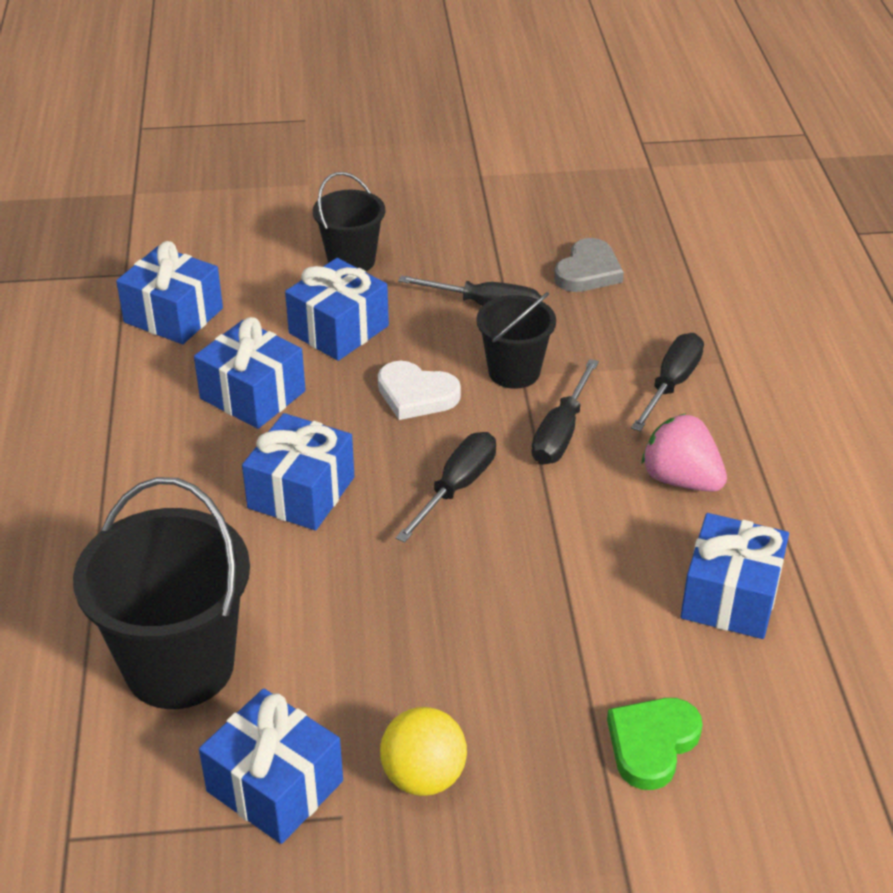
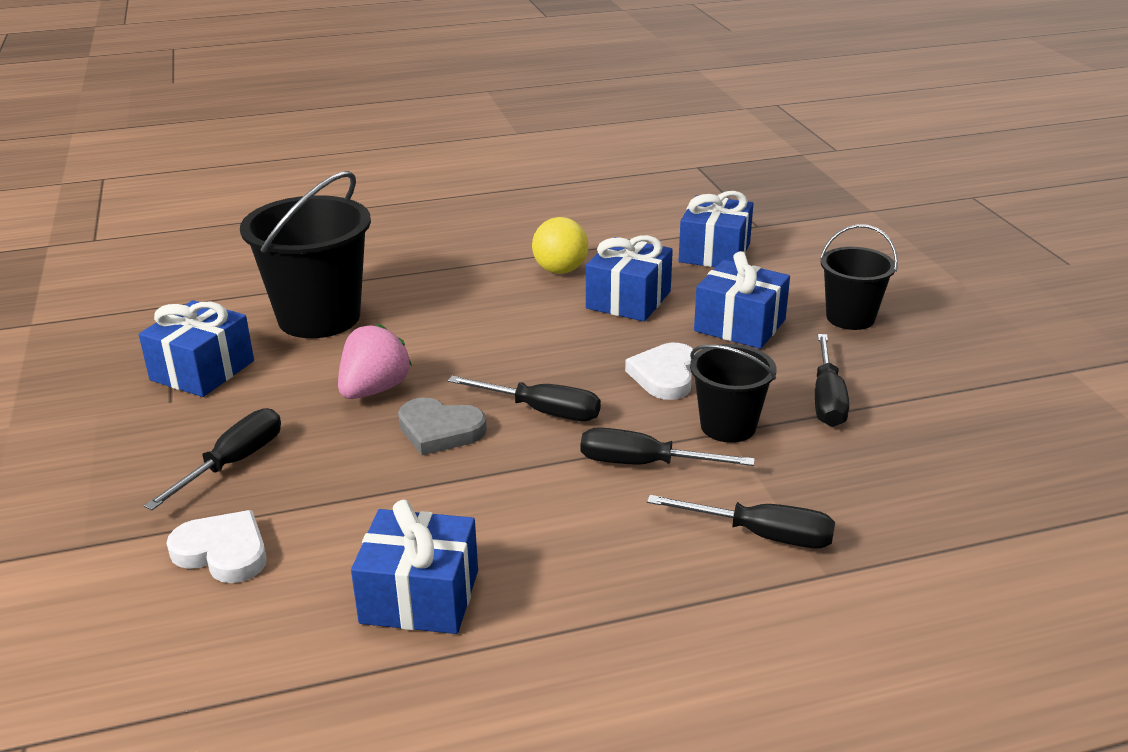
camera: 80 degrees right, 10 degrees down
blue gift [242,413,354,531] -> none
yellow ball [380,707,467,796] -> yellow ball moved to [532,217,588,274]
grey heart [554,238,624,292] -> grey heart moved to [398,398,487,455]
green heart [607,698,703,790] -> white heart [167,510,267,583]
pink strawberry [641,413,727,492] -> pink strawberry moved to [338,324,412,399]
none -> black screwdriver [144,408,281,510]

